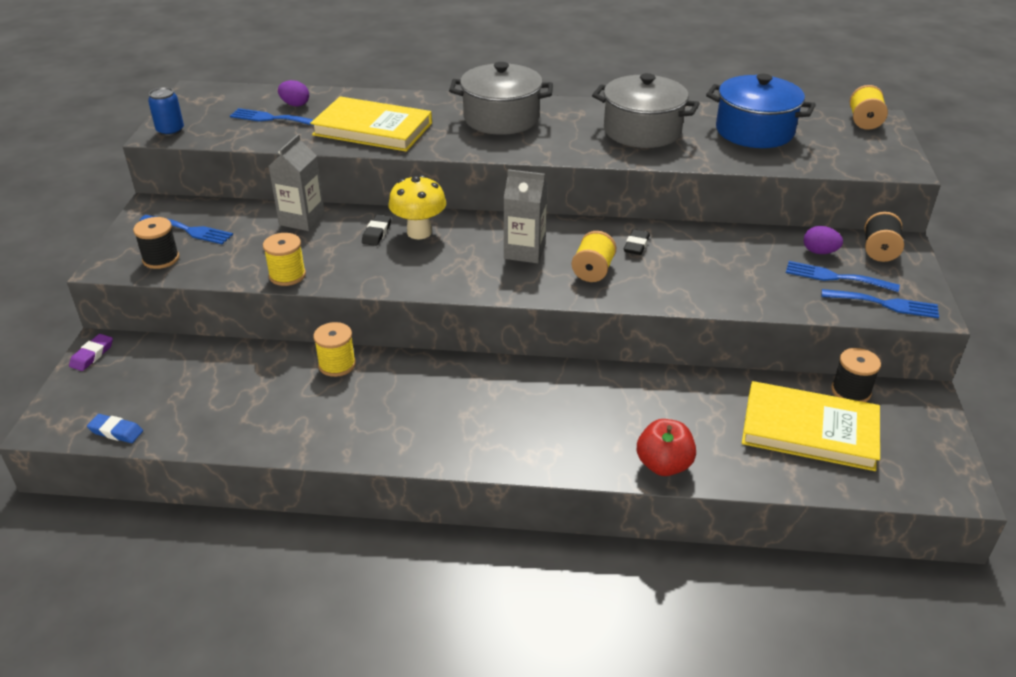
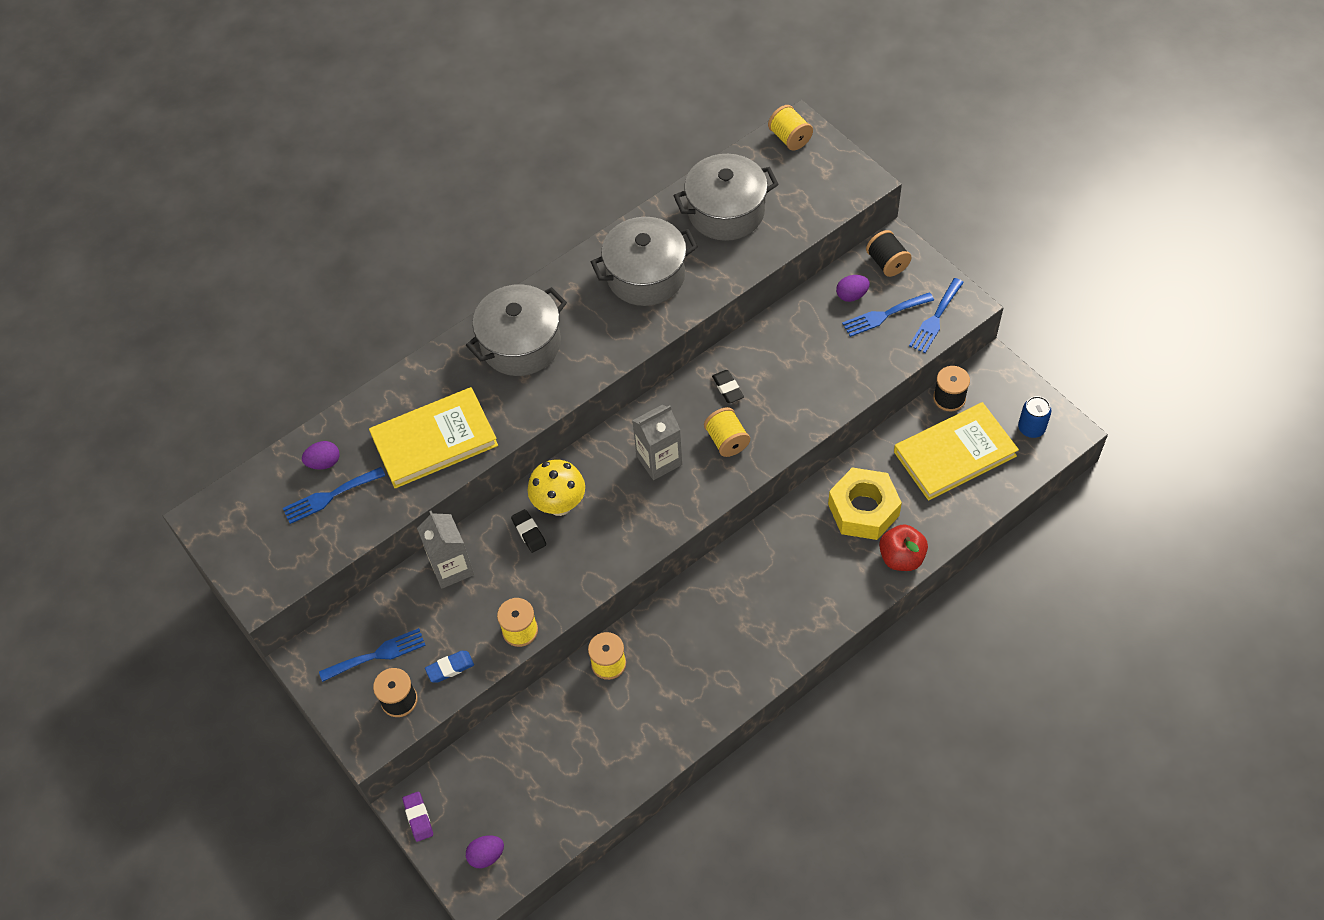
camera: 40 degrees left, 20 degrees up
blue eraser [87,414,143,443] -> blue eraser moved to [425,651,474,683]
blue can [148,87,184,136] -> blue can moved to [1018,396,1051,438]
blue pot [706,74,816,148] -> grey pot [674,154,779,241]
blue fork [822,289,939,318] -> blue fork turned 150 degrees clockwise [909,278,964,353]
none -> purple egg [466,835,504,868]
none -> yellow nut [828,467,902,540]

